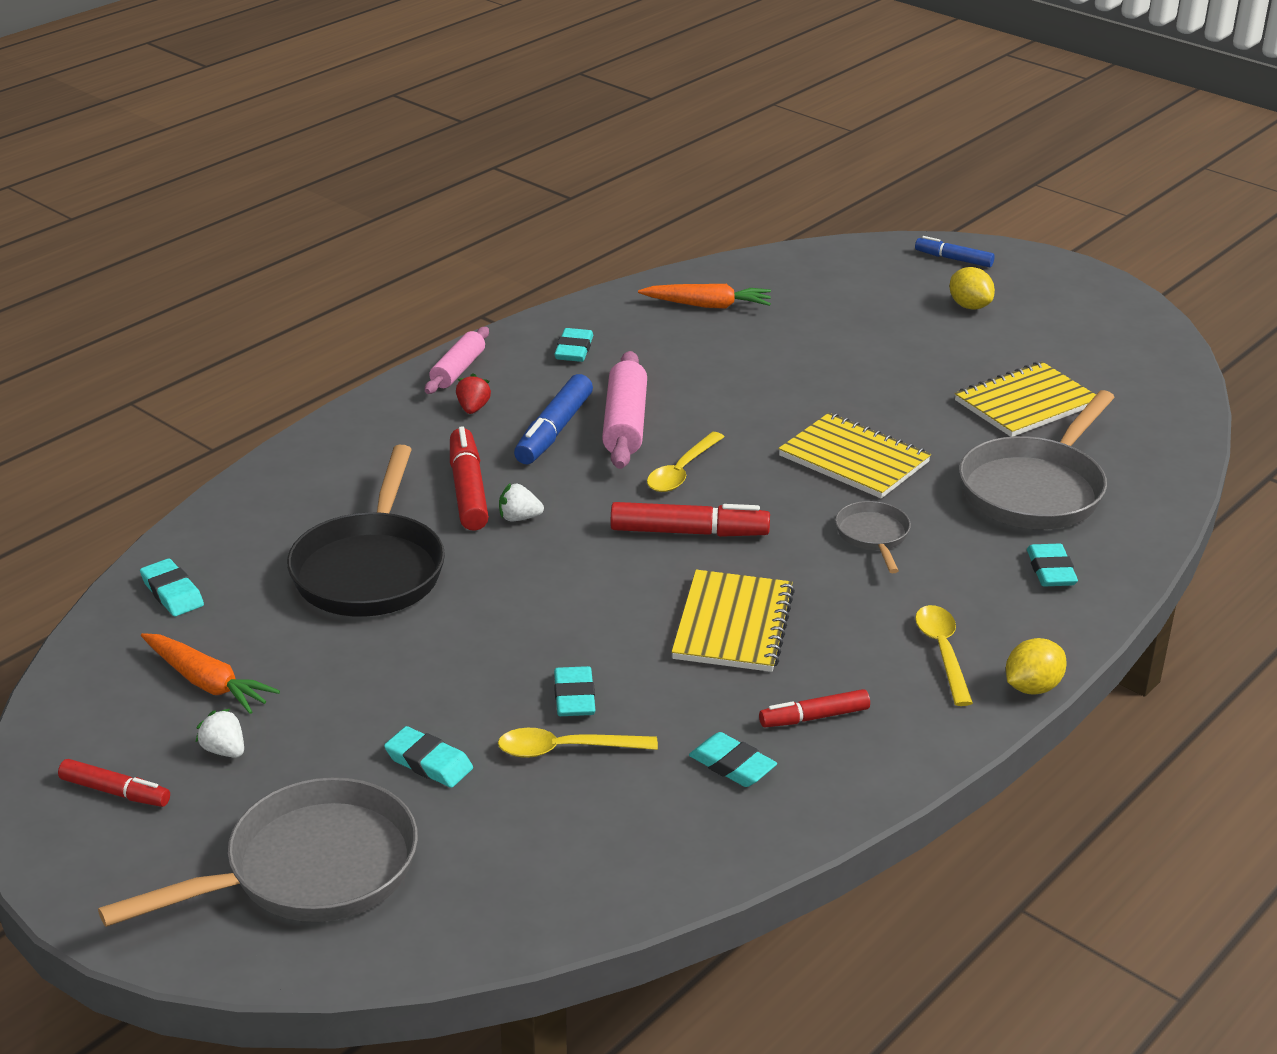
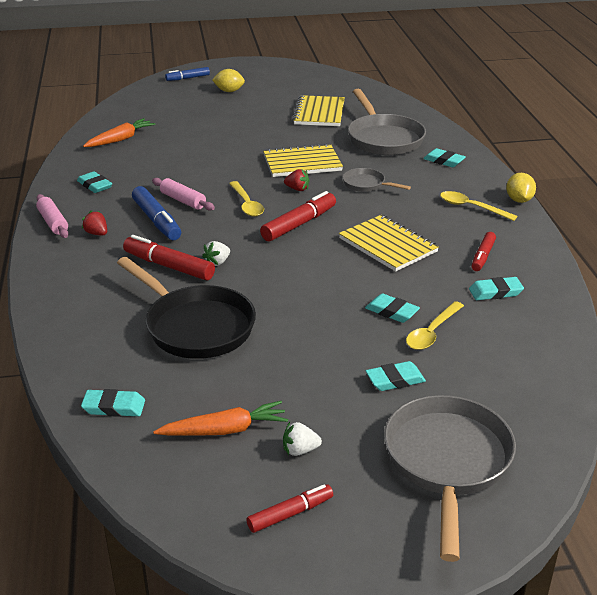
camera: 50 degrees left, 0 degrees up
pink rolling pin [602,351,647,469] -> pink rolling pin [152,178,215,211], size x0.67
none -> red strawberry [284,169,309,191]

